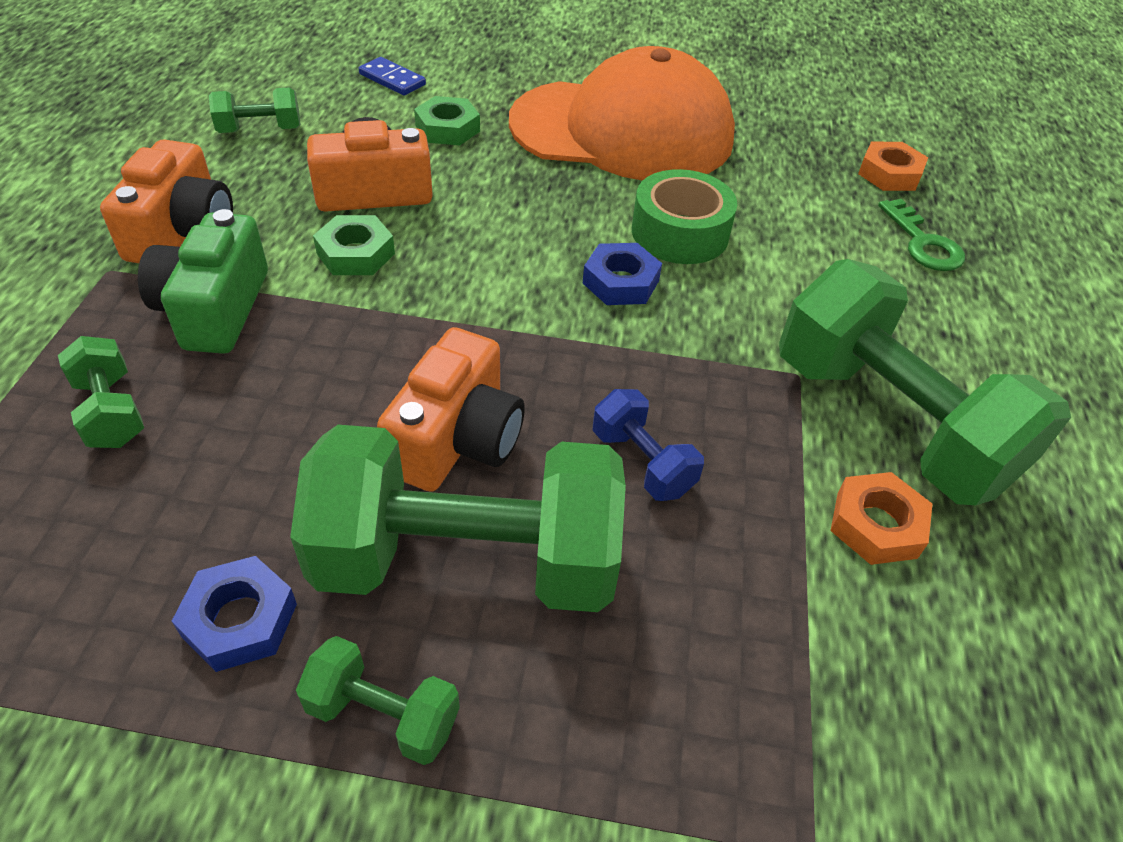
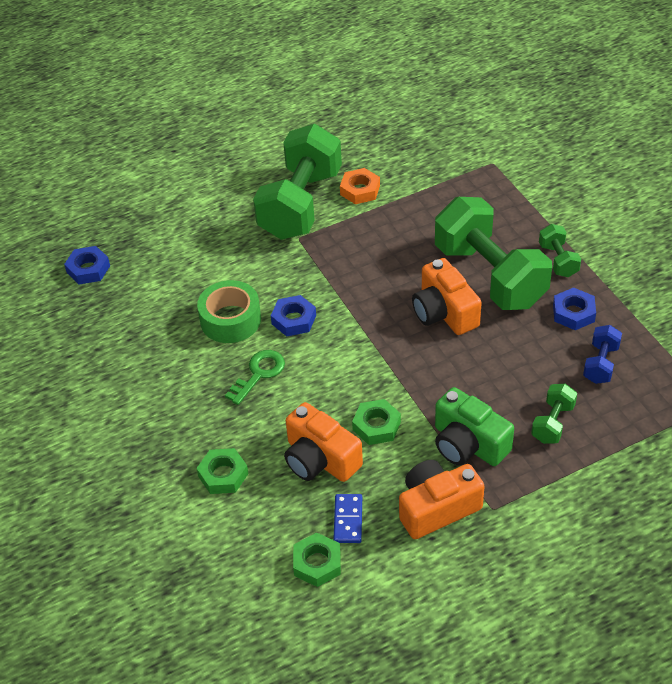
camera: 120 degrees left, 0 degrees up
green camera [138,209,268,354] -> green camera turned 75 degrees clockwise [435,387,514,466]
green dumbbell [209,88,301,133] -> green nut [293,533,341,587]
blue domino [359,57,426,95] -> blue domino moved to [334,494,362,543]
orange camera [377,327,525,492] -> orange camera turned 105 degrees counterclockwise [412,258,482,335]
orange cap [509,46,735,181] -> none
blue dumbbell [593,389,704,501] -> blue dumbbell moved to [583,325,622,384]
orange nut [858,142,928,191] -> blue nut [64,246,110,284]
green key [878,199,965,271] -> green key moved to [225,350,285,405]

